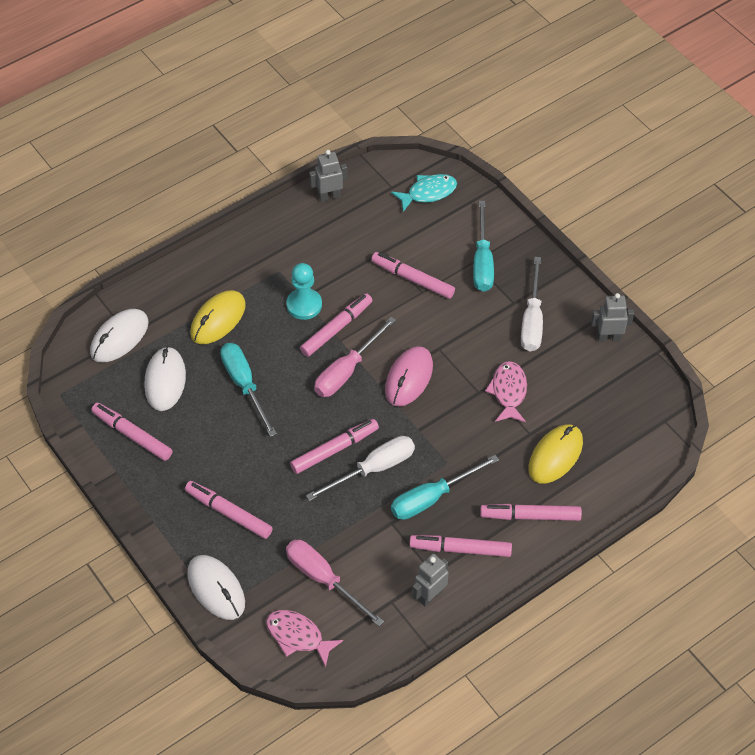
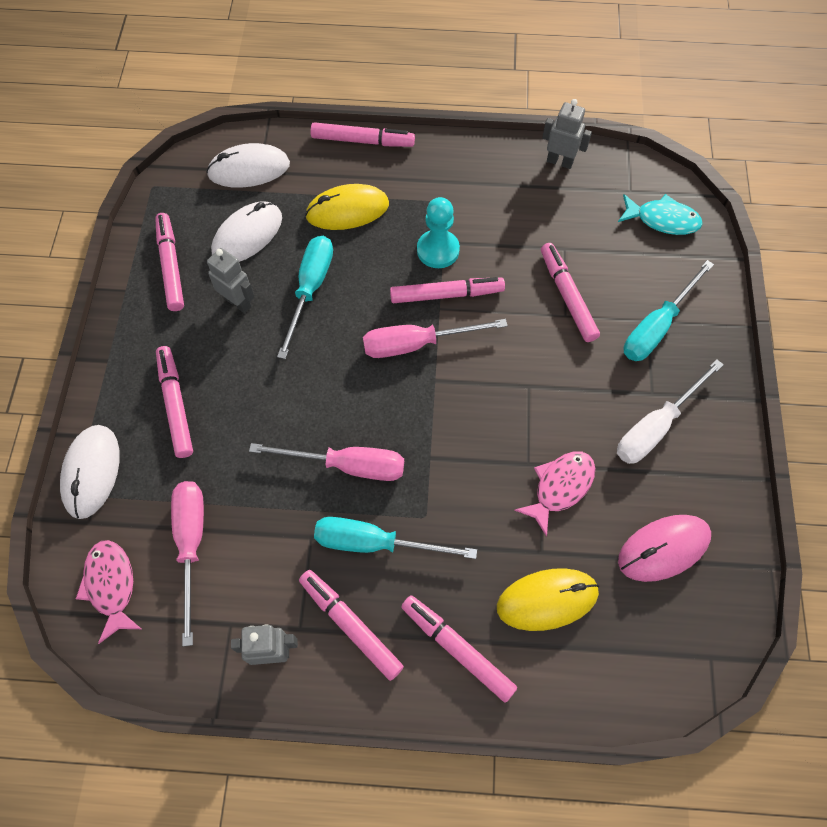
camera: 40 degrees right, 10 degrees up
pink marker [290,419,379,474] -> pink marker moved to [310,122,415,147]
white screwdriver [306,436,415,501] -> pink screwdriver [249,443,404,481]
pink mouse [385,346,433,406] -> pink mouse moved to [618,515,711,582]
grey robot [591,293,634,342] -> grey robot moved to [207,248,255,313]

